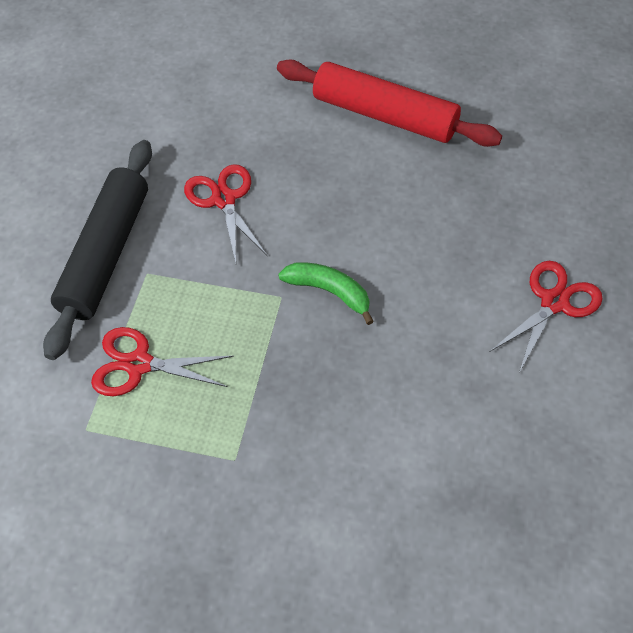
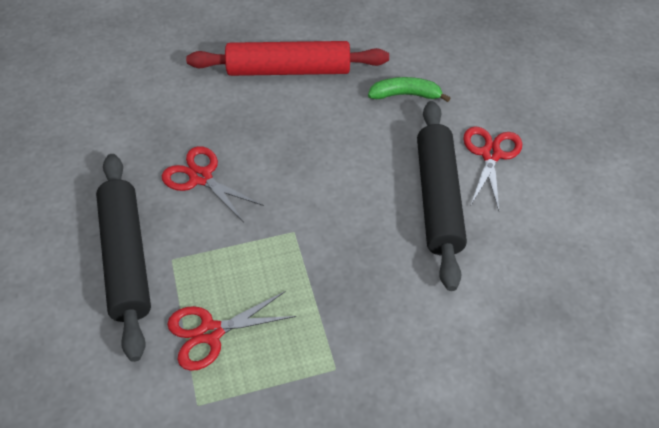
camera: 30 degrees left, 5 degrees down
green banana [278,262,374,325] -> green banana moved to [368,77,450,102]
none -> black rolling pin [417,101,467,291]

